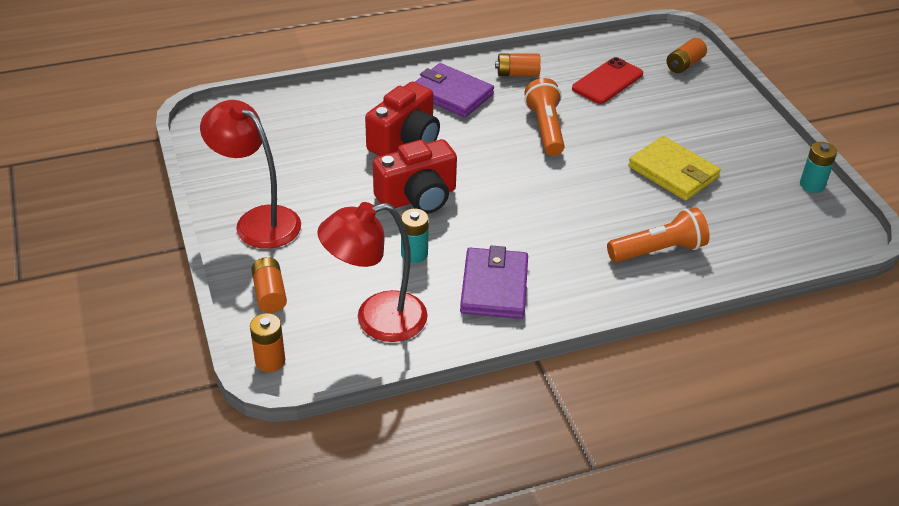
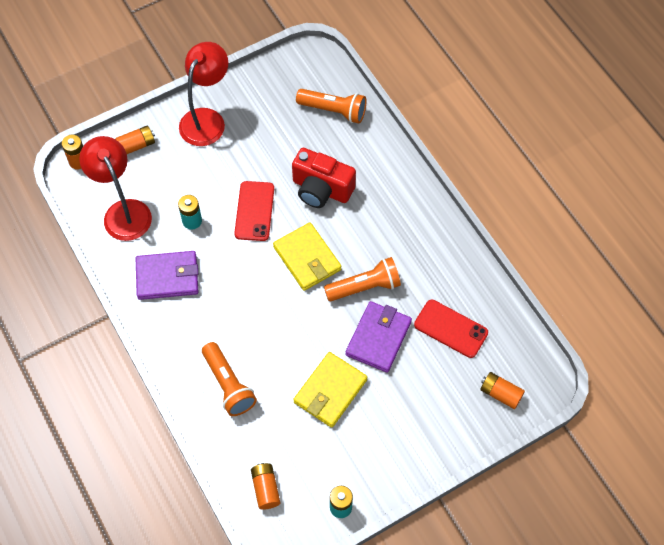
camera: 80 degrees right, 20 degrees up
red camera [373,139,457,214] -> red phone [234,181,274,241]
purple wallet [415,63,494,117] -> purple wallet moved to [345,301,412,373]
orange battery [495,54,541,76] -> orange battery moved to [251,463,280,510]
none -> yellow wallet [273,222,342,291]
none -> orange flashlight [296,89,366,124]

